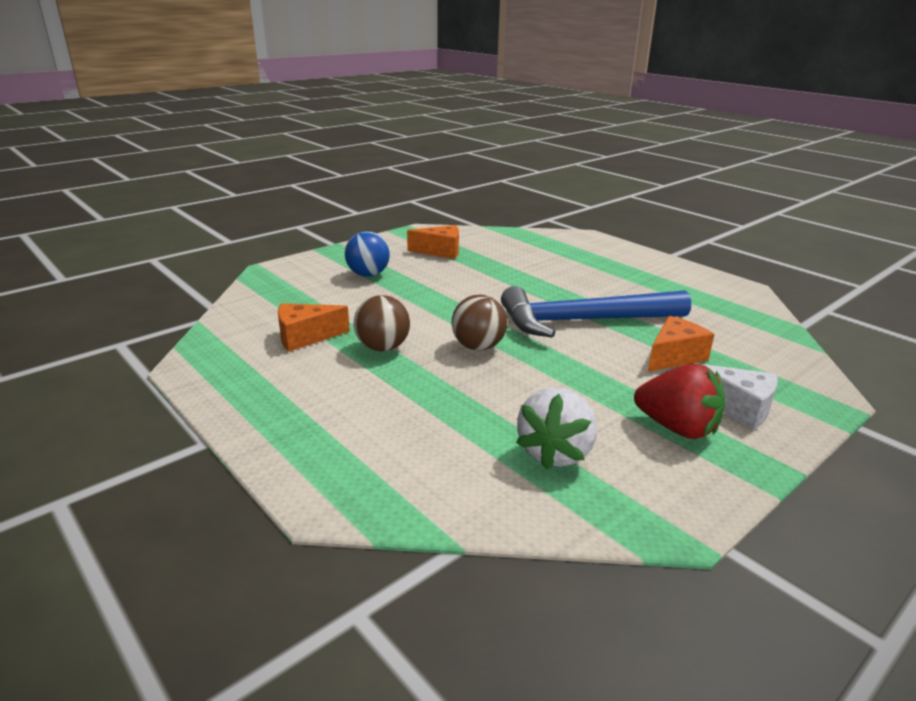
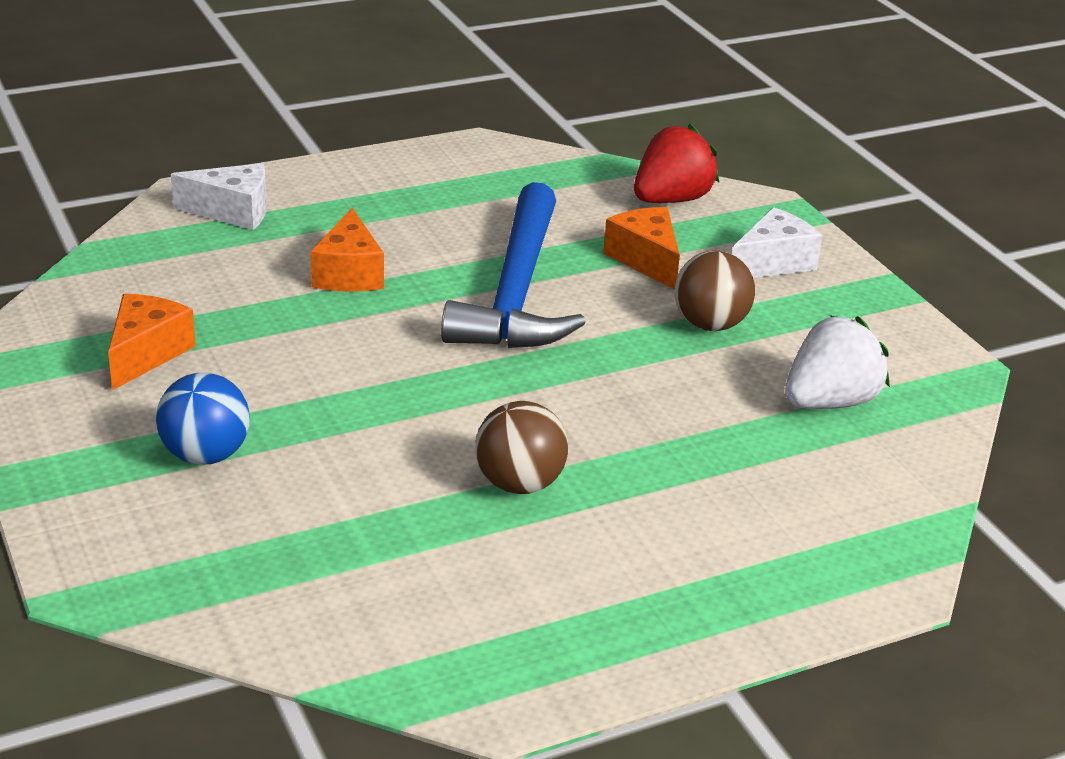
camera: 75 degrees left, 5 degrees up
orange cheese [278,303,350,352] -> orange cheese moved to [310,208,384,292]
brown ball [452,295,507,350] -> brown ball moved to [675,250,755,331]
white strawberry [516,387,597,470] -> white strawberry turned 75 degrees counterclockwise [785,315,890,409]
red strawberry [634,364,725,439] -> red strawberry moved to [634,124,719,203]
none -> white cheese [171,163,267,230]

